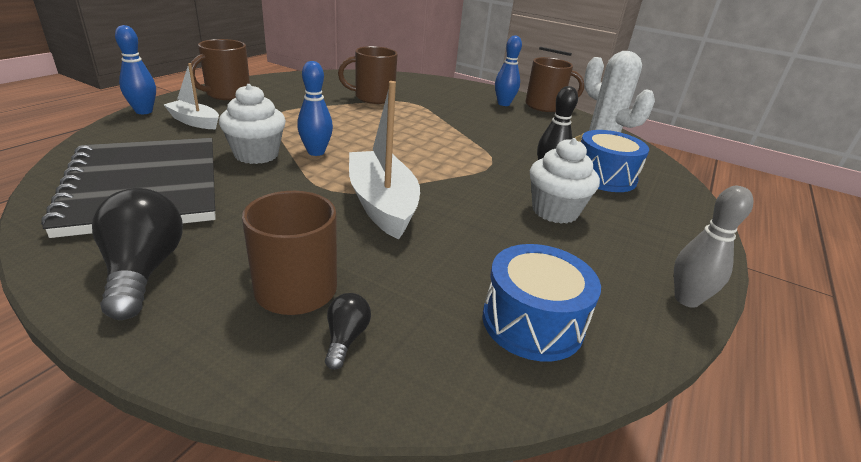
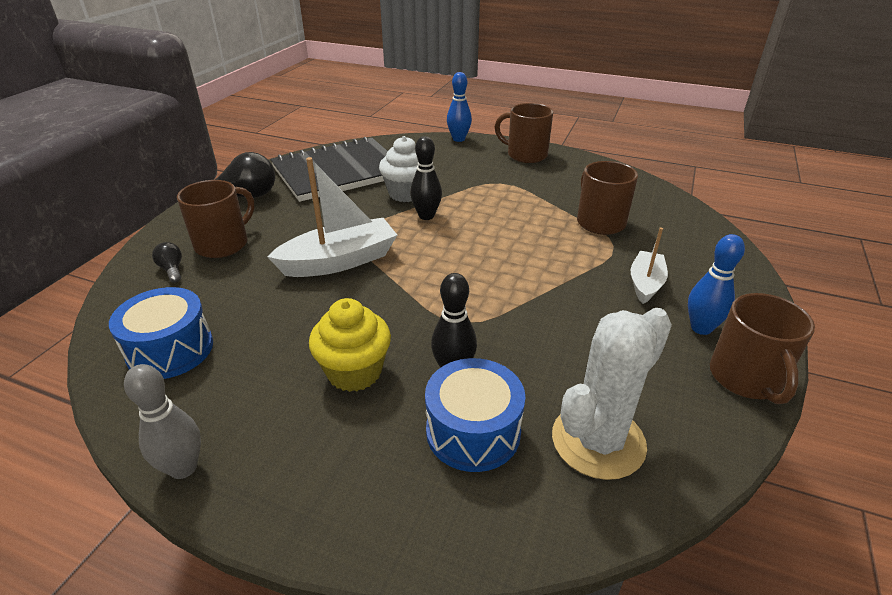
camera: 85 degrees right, 5 degrees up
white boat [163,63,219,129] -> white boat moved to [631,227,668,304]
blue bowling pin [297,61,333,156] -> black bowling pin [410,136,442,220]
black light bulb [325,293,371,370] -> black light bulb turned 120 degrees counterclockwise [152,242,182,283]
white cupcake [530,138,600,224] -> yellow cupcake [309,298,391,392]

